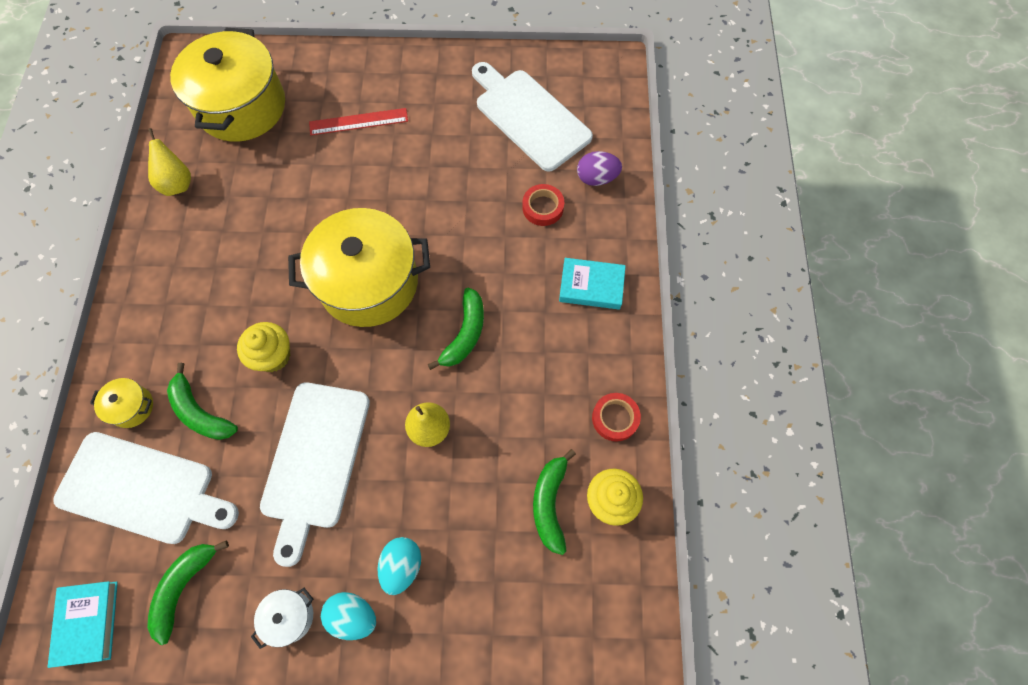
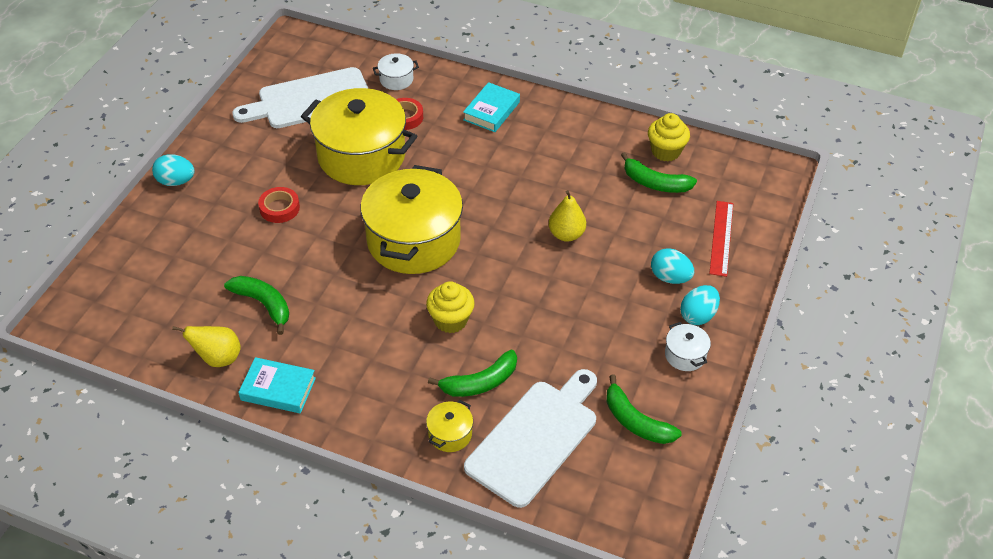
camera: 70 degrees left, 20 degrees down
turquoise book [48,581,118,668] -> turquoise book moved to [238,357,316,413]
yellow pot [170,28,285,142] -> yellow pot moved to [301,88,417,185]
white cutting board [260,382,370,567] -> none
red ruler [309,108,408,135] -> red ruler moved to [709,201,733,277]
green banana [428,288,484,370] -> green banana moved to [224,276,289,335]
purple egg [577,151,622,186] -> white pot [373,53,419,90]
red tape [592,393,641,442] -> red tape moved to [258,187,300,223]
none -> turquoise egg [152,154,195,186]

